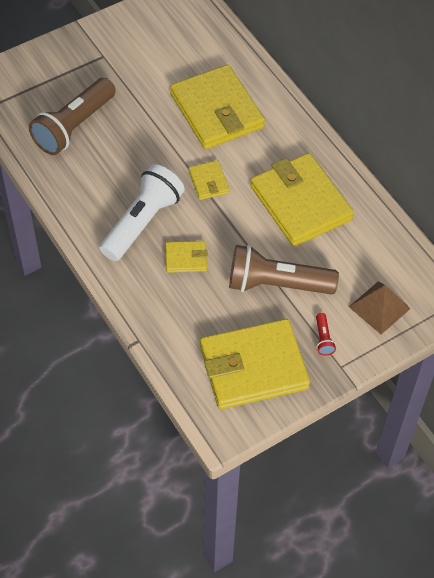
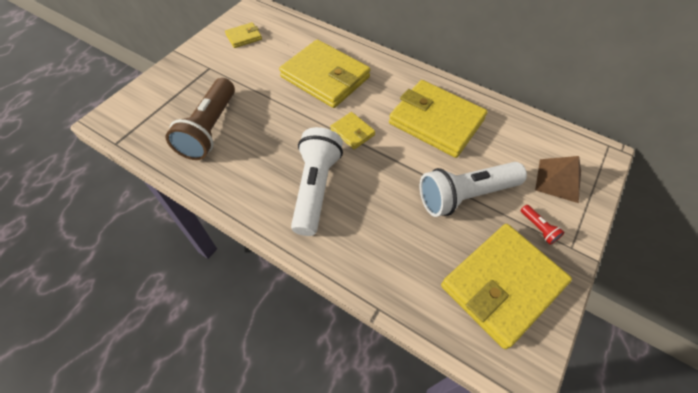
camera: 25 degrees left, 0 degrees up
yellow wallet [165,241,208,273] -> yellow wallet moved to [225,22,262,48]
brown flashlight [229,245,339,294] -> white flashlight [420,162,527,217]

